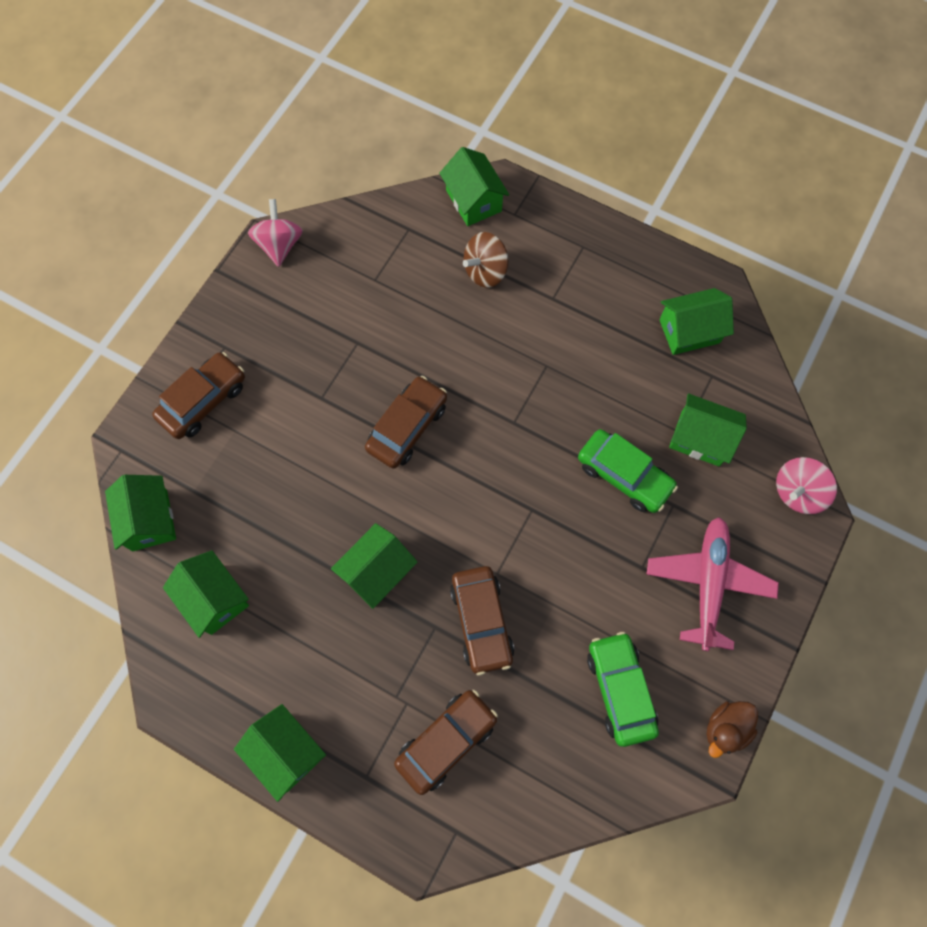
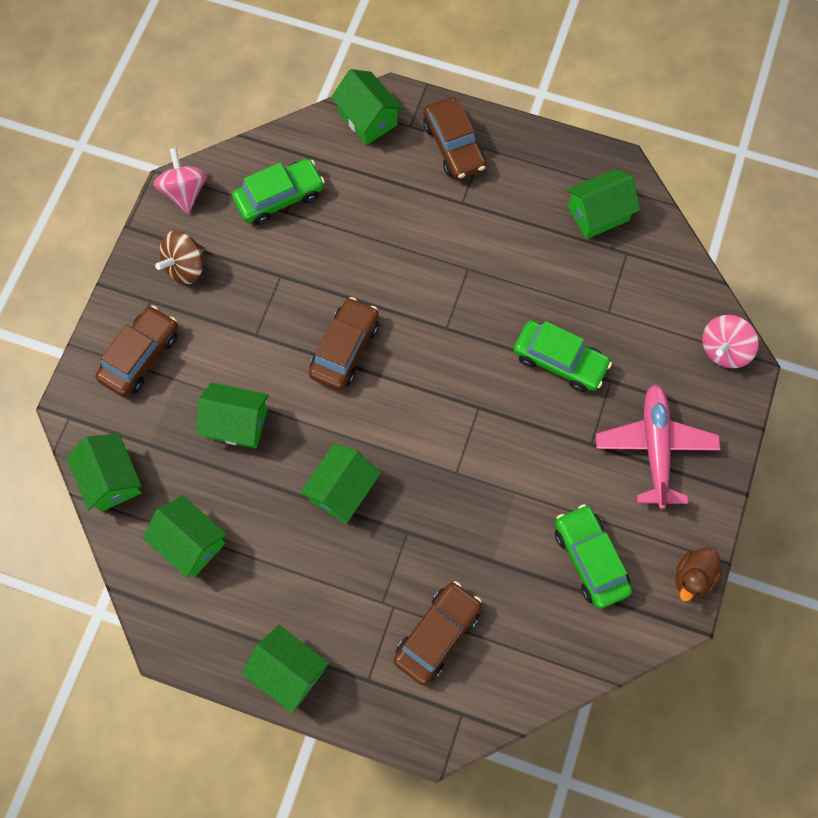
camera: 10 degrees left, 0 degrees up
brown car [450,566,514,675] -> brown car moved to [423,97,486,180]
brown spinning top [463,232,509,288] -> brown spinning top moved to [155,231,205,284]
green house [669,393,747,466] -> green house moved to [196,383,269,449]
none -> green car [232,159,325,225]

